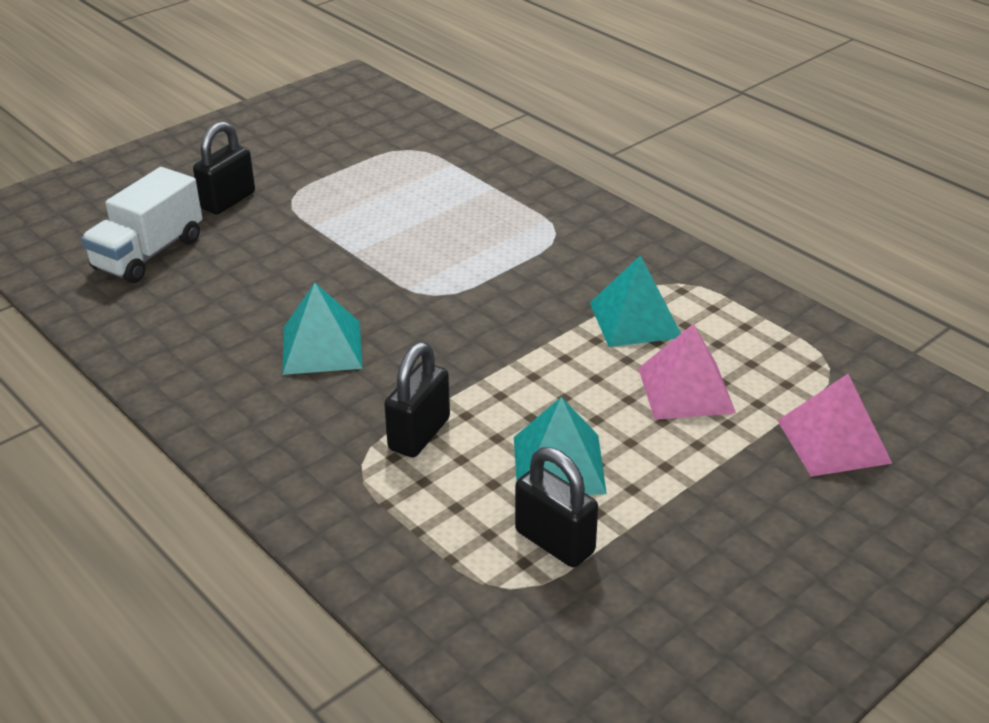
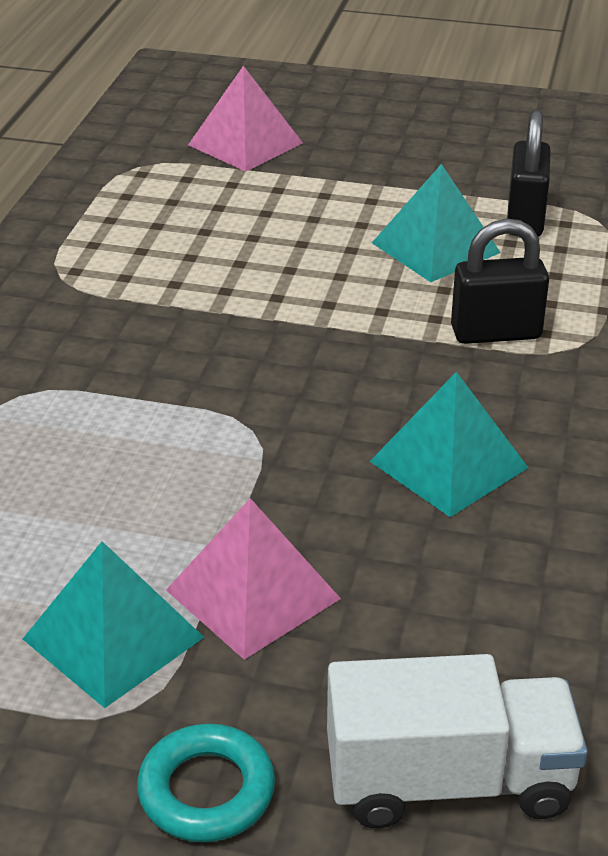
camera: 125 degrees left, 0 degrees up
black padlock [193,121,255,214] -> turquoise ring [137,723,275,842]
turquoise pyramid [590,255,681,347] -> turquoise pyramid moved to [23,541,204,708]
pink pyramid [638,324,736,420] -> pink pyramid moved to [166,498,341,660]

